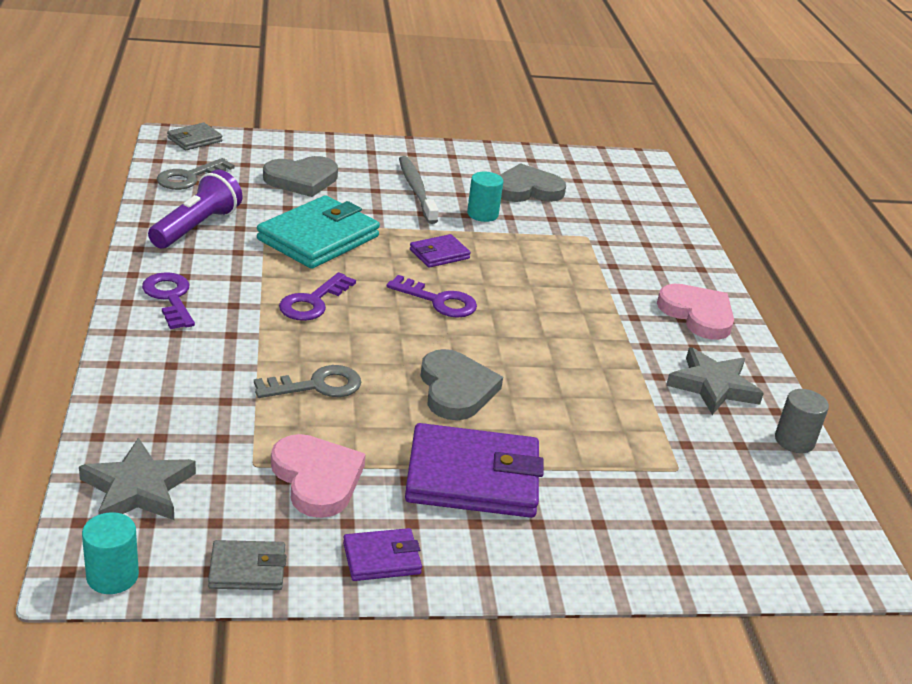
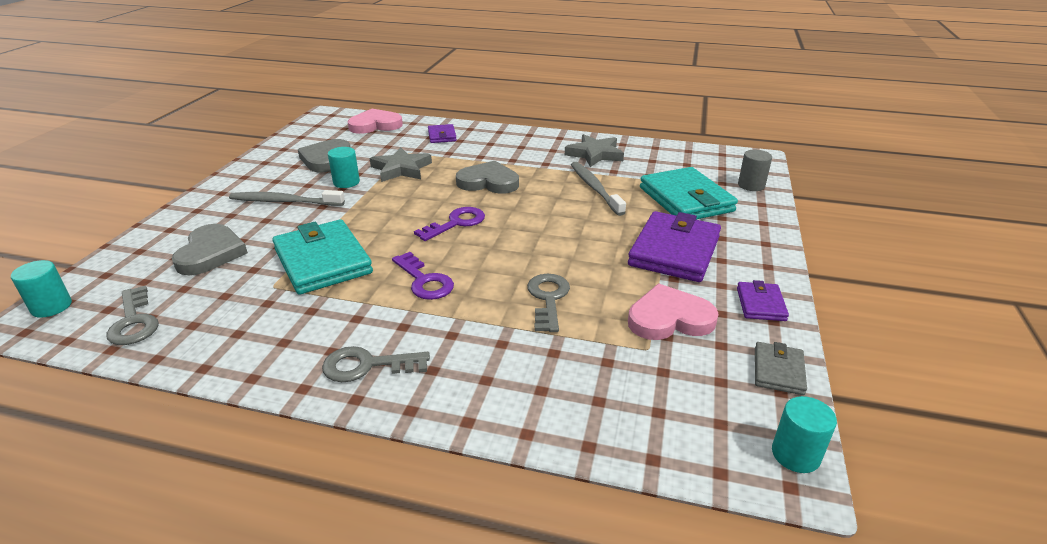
camera: 65 degrees left, 0 degrees up
grey star [79,438,196,520] -> grey star moved to [370,147,432,182]
purple key [142,272,195,329] -> grey key [322,346,430,382]
purple flashlight [148,170,242,248] -> none
grey wallet [167,123,222,150] -> turquoise cylinder [11,260,72,318]
purple wallet [410,234,471,268] -> purple wallet moved to [428,124,457,143]
grey heart [421,349,503,420] -> grey heart moved to [456,161,519,194]
pink heart [657,284,734,340] -> pink heart moved to [348,109,403,134]
grey cylinder [775,389,829,453] -> grey cylinder moved to [738,150,772,191]
none -> grey toothbrush [571,162,626,216]
none -> turquoise wallet [640,167,738,219]

